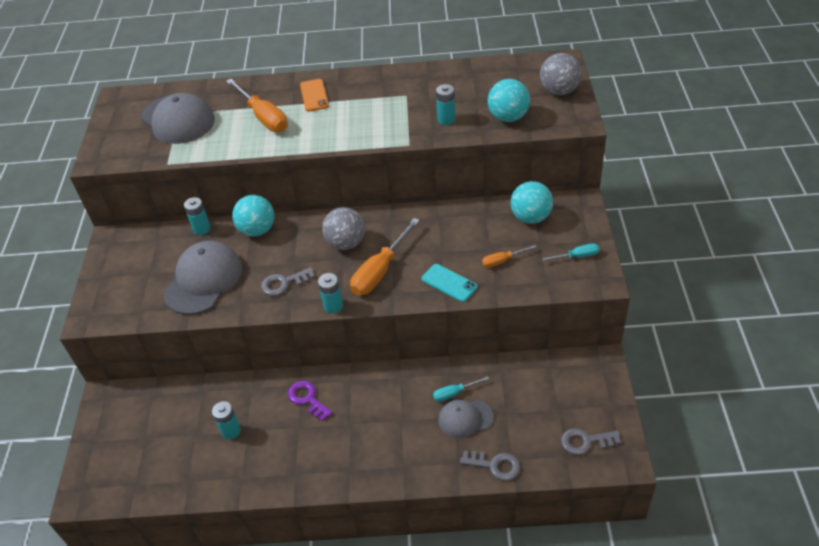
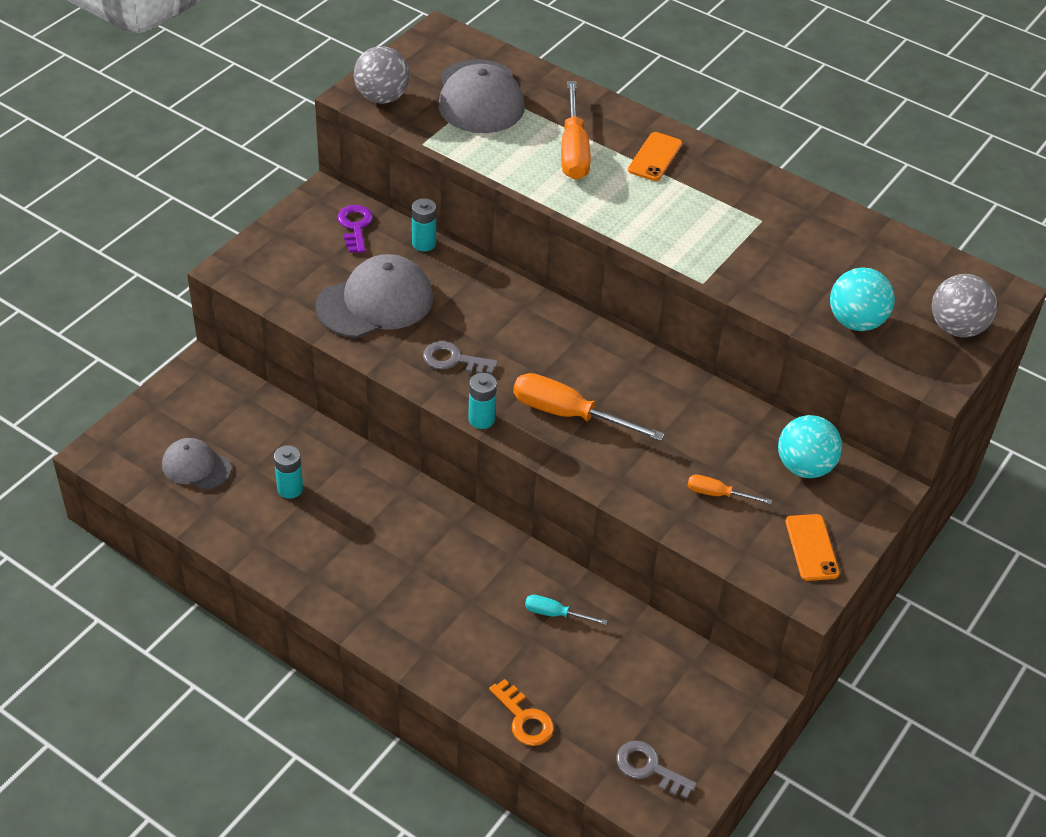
camera: 30 degrees right, 0 degrees up
turquoise ball [232,195,275,237] -> none
purple key [288,381,332,421] -> purple key moved to [337,205,373,253]
grey ball [322,207,365,250] -> grey ball moved to [354,46,410,104]
orange screwdriver [350,218,420,296] -> orange screwdriver turned 45 degrees clockwise [513,373,664,441]
turquoise phone [421,264,478,302] -> none
turquoise battery [436,84,456,125] -> none
grey cap [438,400,493,438] -> grey cap moved to [162,438,232,490]
grey key [460,451,520,481] -> orange key [489,679,554,746]
turquoise screwdriver [542,243,600,261] -> orange phone [785,514,840,581]

